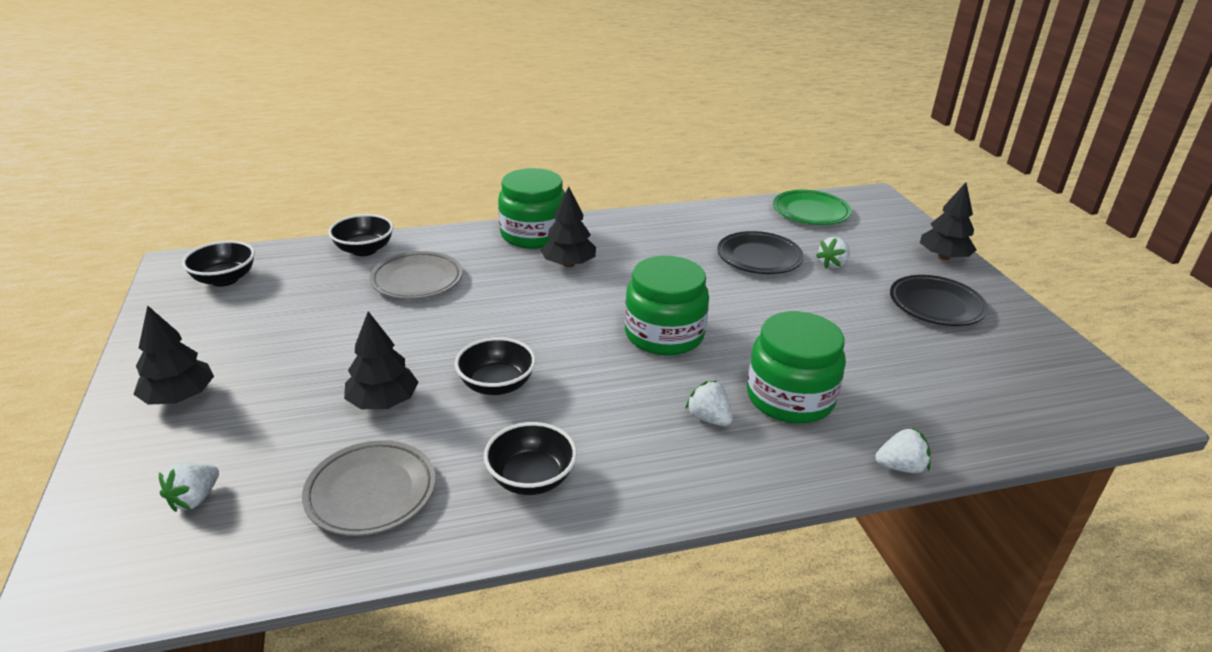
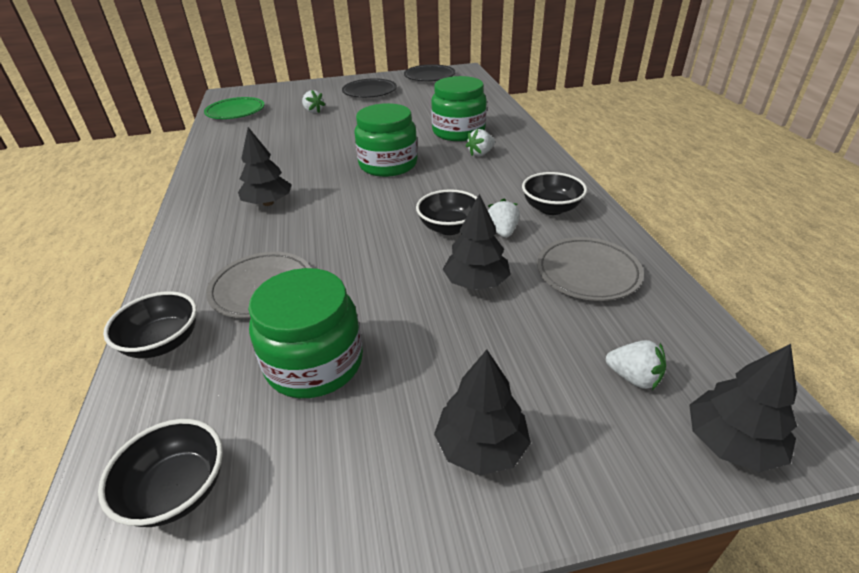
camera: 85 degrees left, 5 degrees up
green jar [498,168,565,249] -> green jar moved to [248,268,363,398]
black plate [717,231,804,274] -> black plate moved to [404,64,455,82]
white strawberry [875,427,931,473] -> white strawberry moved to [488,198,520,238]
black tree [920,182,977,260] -> black tree moved to [689,344,797,472]

